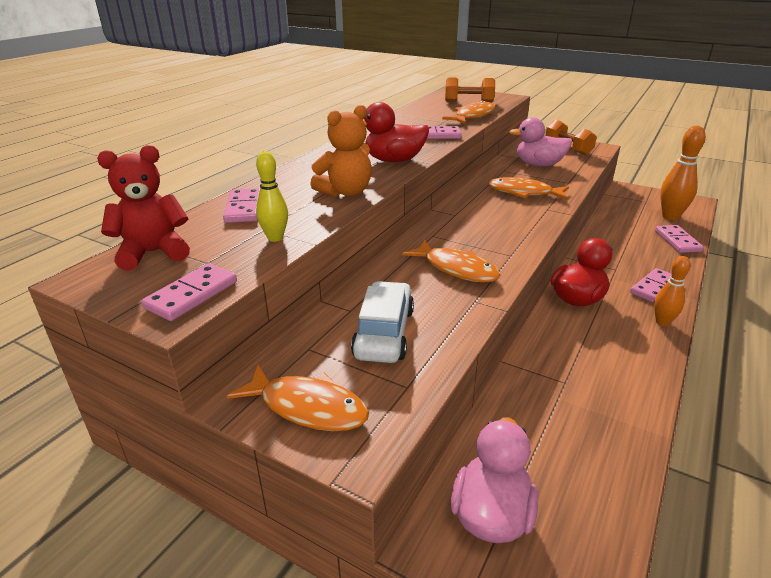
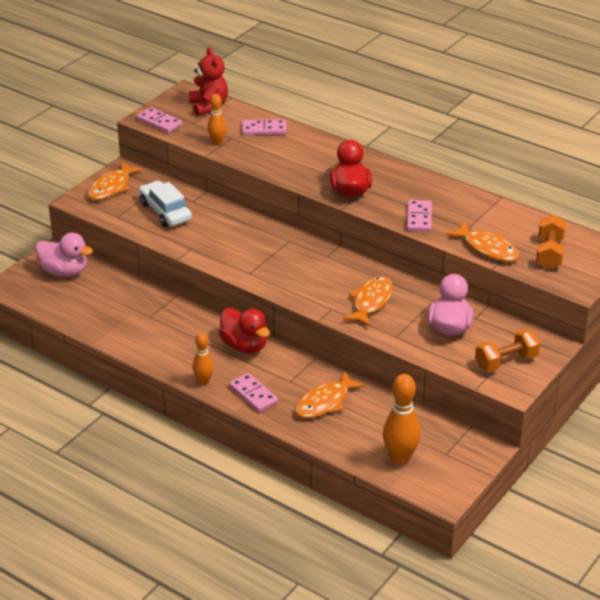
camera: 95 degrees right, 5 degrees up
yellow bowling pin [256,151,288,242] -> orange bowling pin [208,94,227,145]
orange teddy bear [310,105,372,197] -> none
white car [351,281,414,363] -> white car turned 135 degrees counterclockwise [139,181,192,227]
orange fish [402,240,500,283] -> orange fish moved to [295,371,366,418]
pink domino [655,225,704,253] -> none

